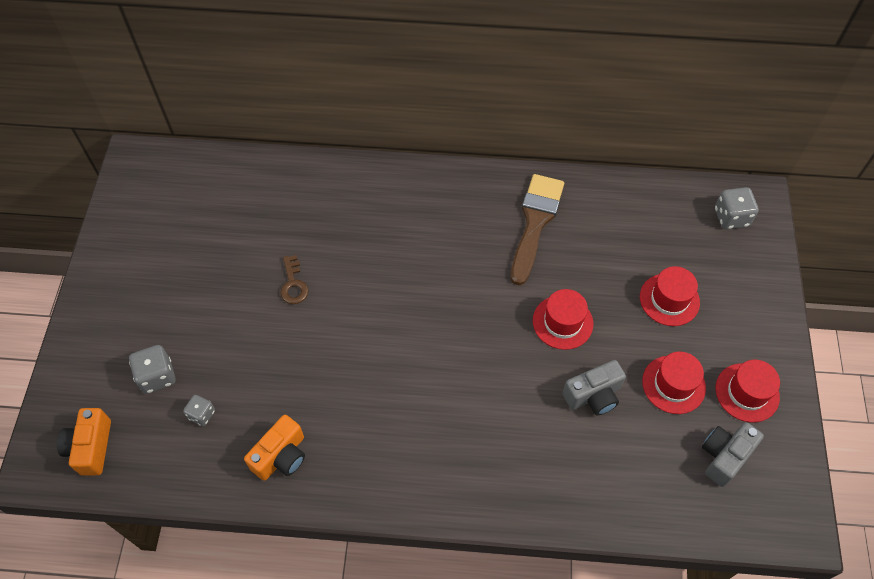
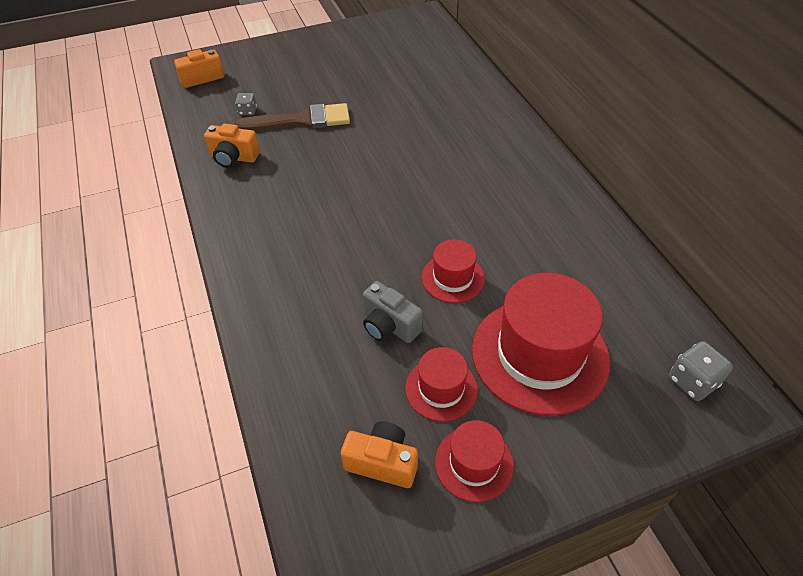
camera: 65 degrees right, 10 degrees down
grey dice [129,345,175,394] -> none
brown key [280,255,309,304] -> none
brown brush [511,174,564,285] -> brown brush moved to [235,103,350,131]
red hat [640,266,700,326] -> red hat [472,273,610,416], size x1.95
grey camera [702,422,764,487] -> orange camera [341,421,418,488]

